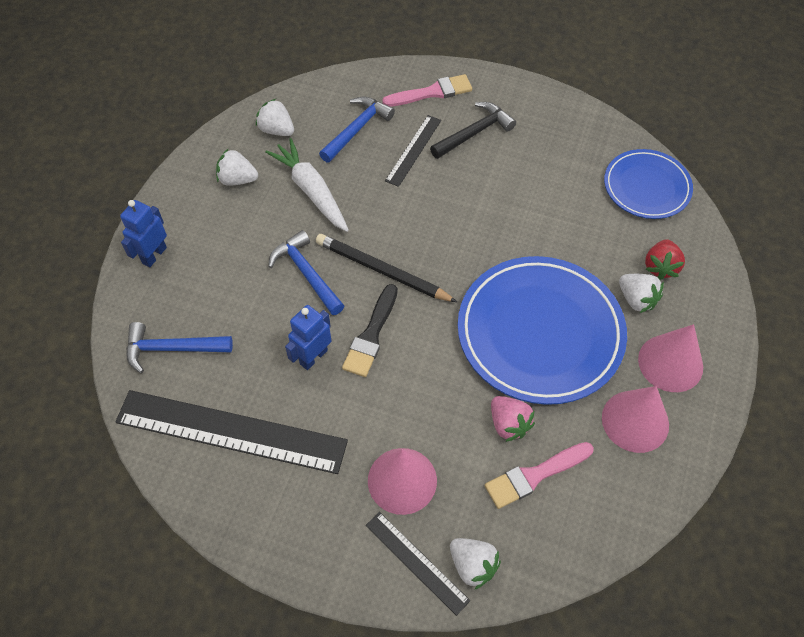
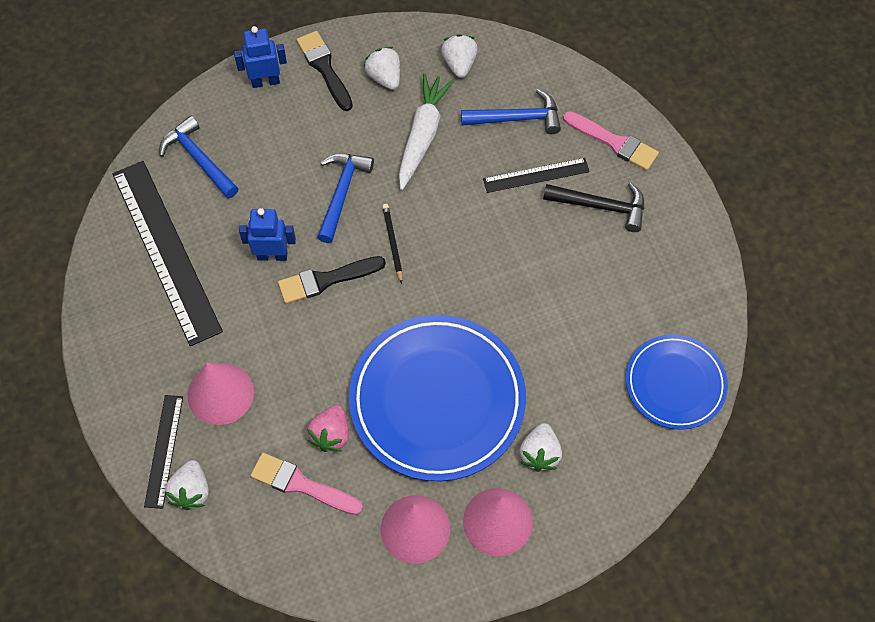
camera: 50 degrees right, 5 degrees up
black pencil [316,234,457,302] -> black pencil [382,204,403,284], size x0.55
red strawberry [645,239,685,280] -> none
none -> black brush [297,31,353,111]

